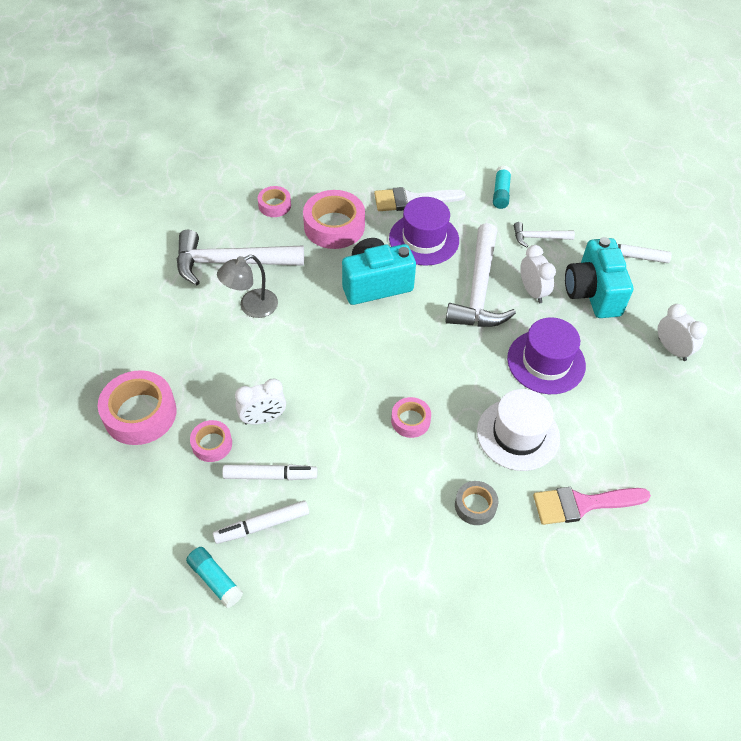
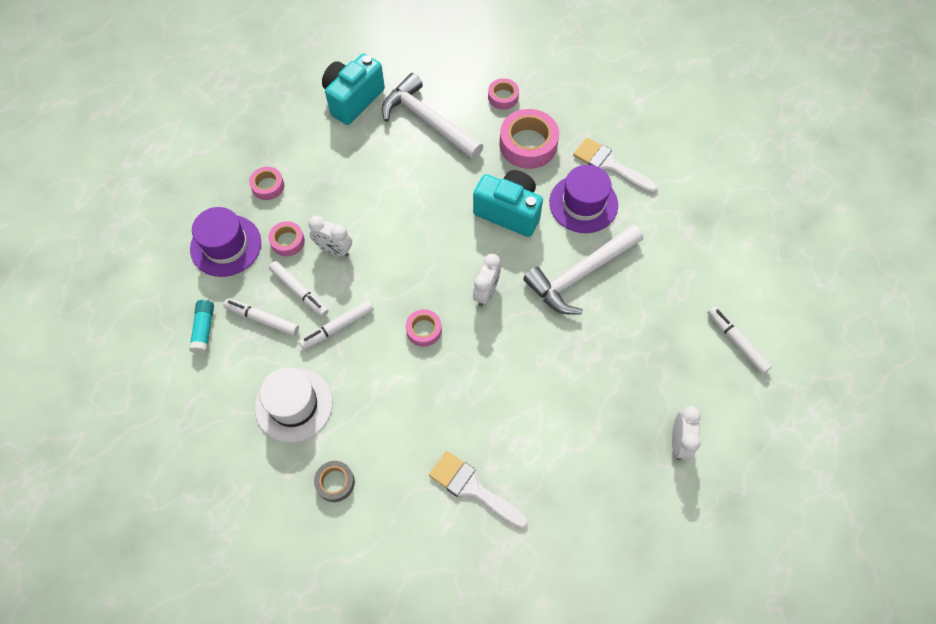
camera: 45 degrees right, 10 degrees up
pink tape [98,370,177,445] -> pink tape [249,167,284,200], size x0.55
grey lamp [217,255,278,318] -> none
grey tape [455,481,498,525] -> grey tape moved to [314,461,355,502]
white hat [477,389,560,471] -> white hat moved to [255,368,333,443]
turquoise glue stick [493,165,511,209] -> none
purple hat [507,317,586,394] -> purple hat moved to [190,207,261,277]
white hammer [514,222,575,247] -> none
white clock [520,245,556,303] -> white clock moved to [473,254,501,306]
pink brush [533,487,651,525] -> white brush [429,451,528,529]
turquoise camera [565,237,633,318] -> turquoise camera moved to [322,54,385,125]
none -> white marker [299,300,374,350]

